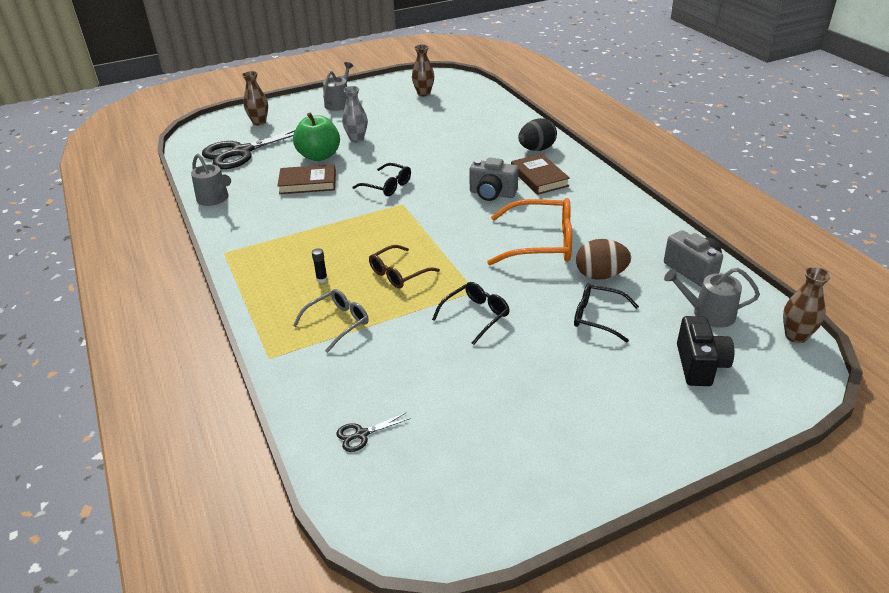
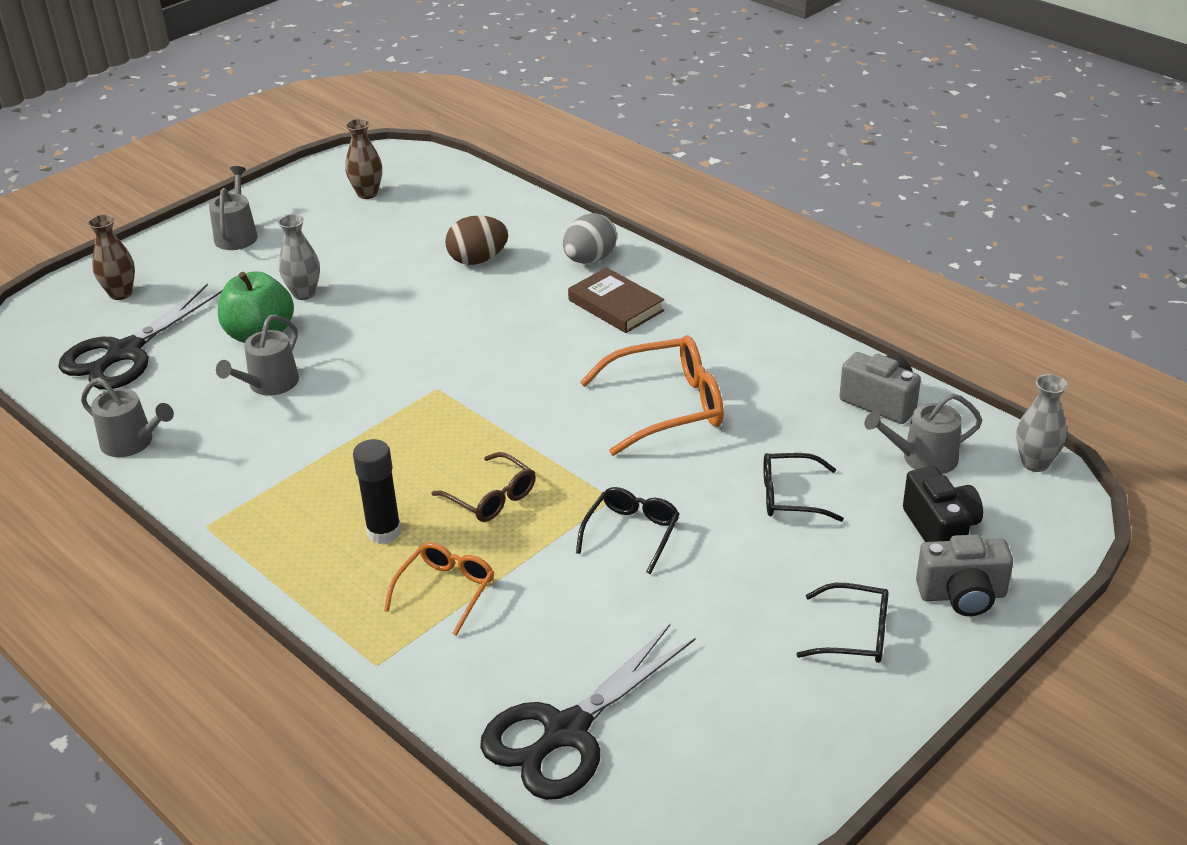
camera: 20 degrees left, 0 degrees up
brown book [277,164,336,194] -> grey watering can [216,315,299,396]
grey glasses [293,289,369,353] -> orange glasses [384,542,494,636]
black glue stick [312,248,328,283] -> black glue stick [353,439,401,544], size x2.07
black scissors [336,412,411,452] -> black scissors [480,624,695,800], size x2.49
black glasses [353,163,411,196] -> black glasses moved to [796,583,889,663]
brown glasses [369,245,440,288] -> brown glasses turned 75 degrees counterclockwise [431,452,535,522]
grey camera [469,158,519,201] -> grey camera moved to [916,534,1013,616]
black egg [518,118,557,151] -> grey egg [563,213,617,264]
brown egg [576,239,631,280] -> brown egg moved to [445,215,508,265]
brown vase [783,267,831,343] -> grey vase [1016,374,1068,472]

